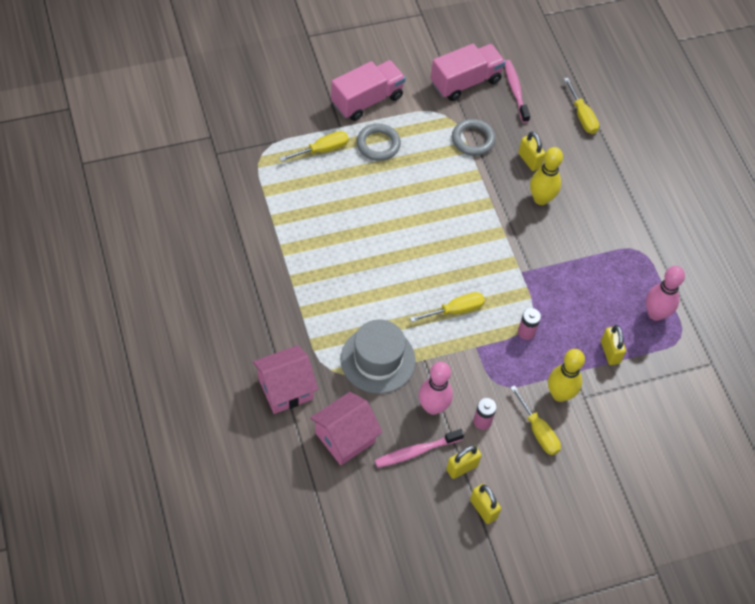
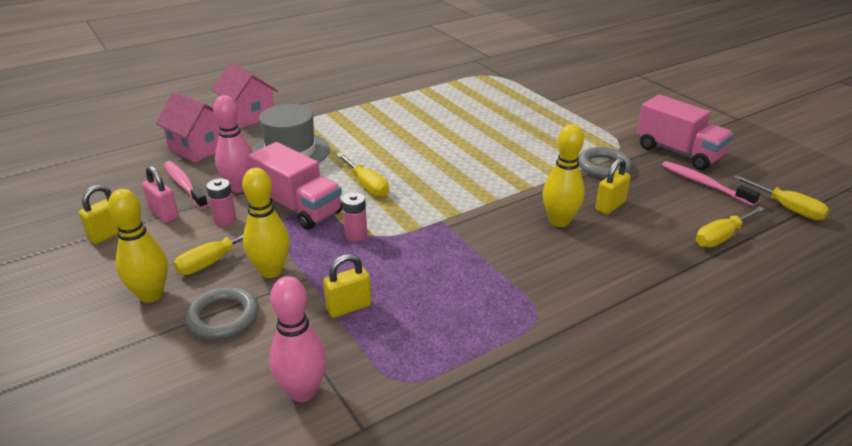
camera: 80 degrees right, 25 degrees down
yellow screwdriver [280,131,349,162] -> yellow screwdriver moved to [733,175,829,220]
pink truck [331,60,406,121] -> pink truck moved to [247,142,342,230]
grey ring [357,124,401,161] -> grey ring moved to [185,287,259,340]
yellow padlock [446,445,482,479] -> pink padlock [142,166,179,223]
pink toothbrush [505,60,530,123] -> pink toothbrush turned 105 degrees counterclockwise [662,161,760,206]
pink bowling pin [646,266,685,321] -> pink bowling pin moved to [269,276,327,402]
none -> yellow bowling pin [108,189,168,303]

